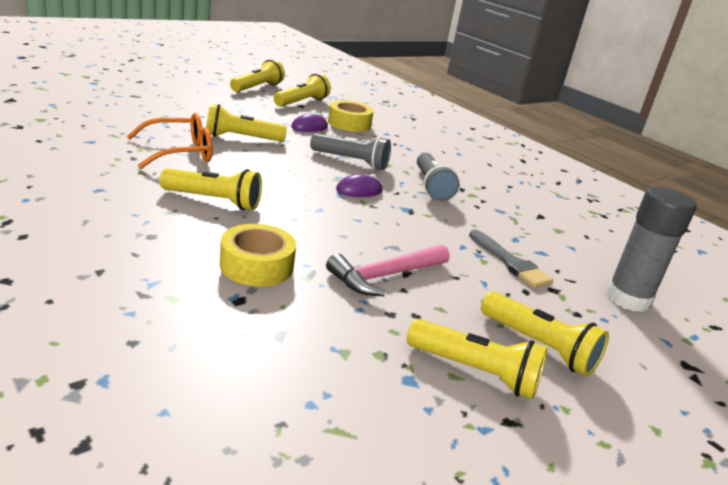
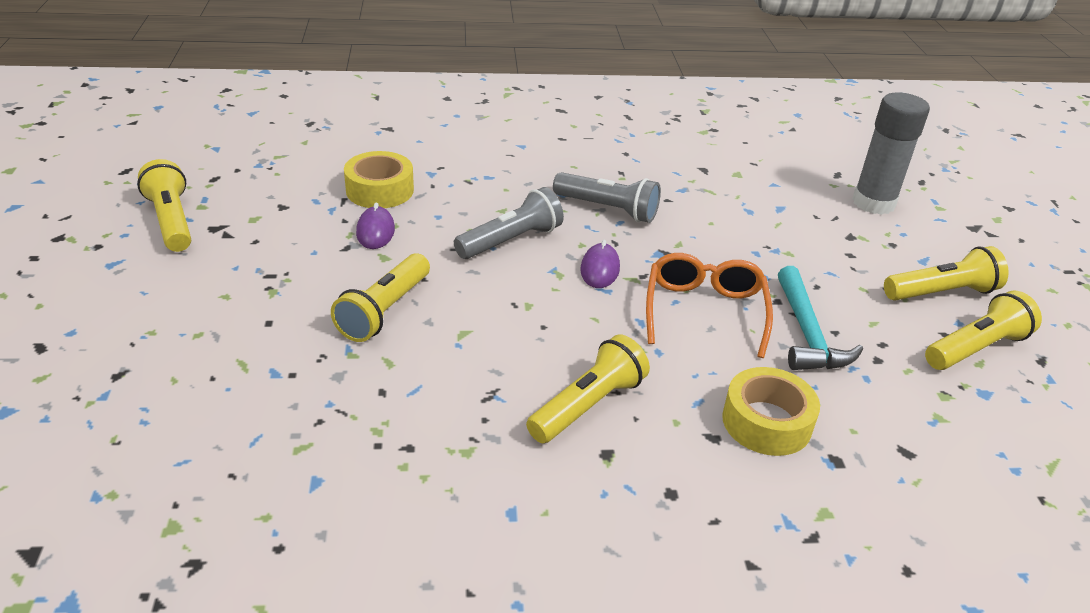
camera: 55 degrees left, 10 degrees up
orange glasses [127,113,212,169] -> orange glasses moved to [646,253,773,358]
yellow flashlight [274,74,331,107] -> none
pink hammer [326,245,449,296] -> turquoise hammer [778,266,863,370]
grey brush [469,230,553,288] -> none

